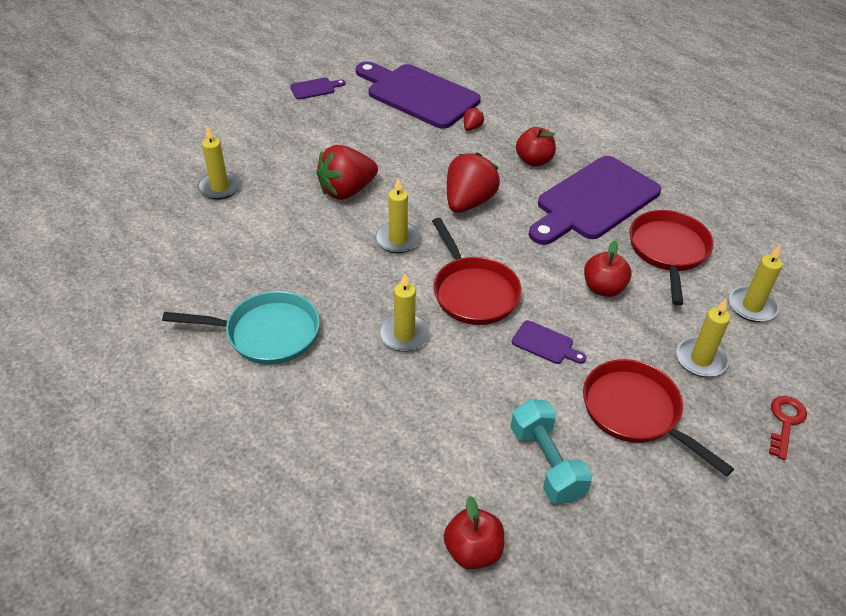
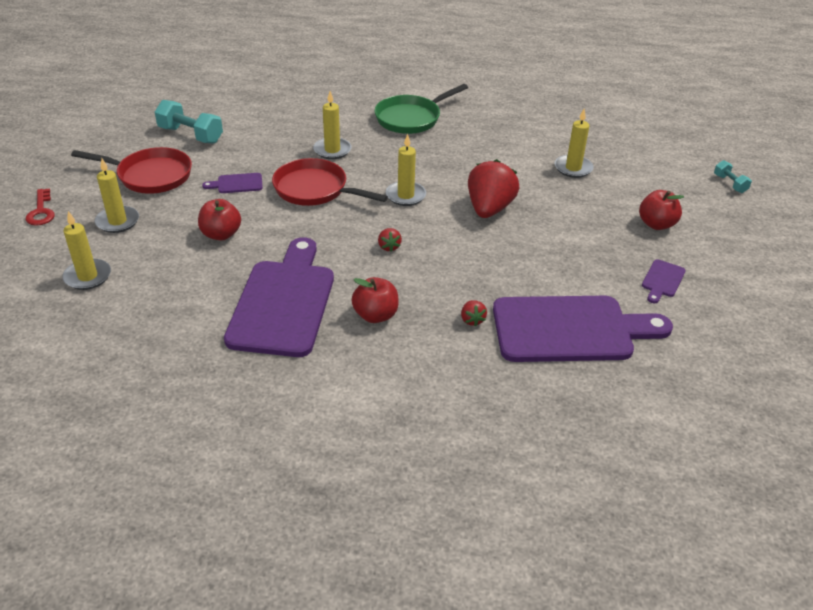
camera: 140 degrees right, 5 degrees down
turquoise pan [162,291,320,365] -> green pan [375,84,468,134]
red apple [444,496,504,569] -> red apple moved to [639,190,684,230]
red strawberry [447,153,500,213] -> red strawberry [378,228,402,252], size x0.43
red pan [629,210,714,306] -> none
none -> turquoise dumbbell [714,160,752,193]

